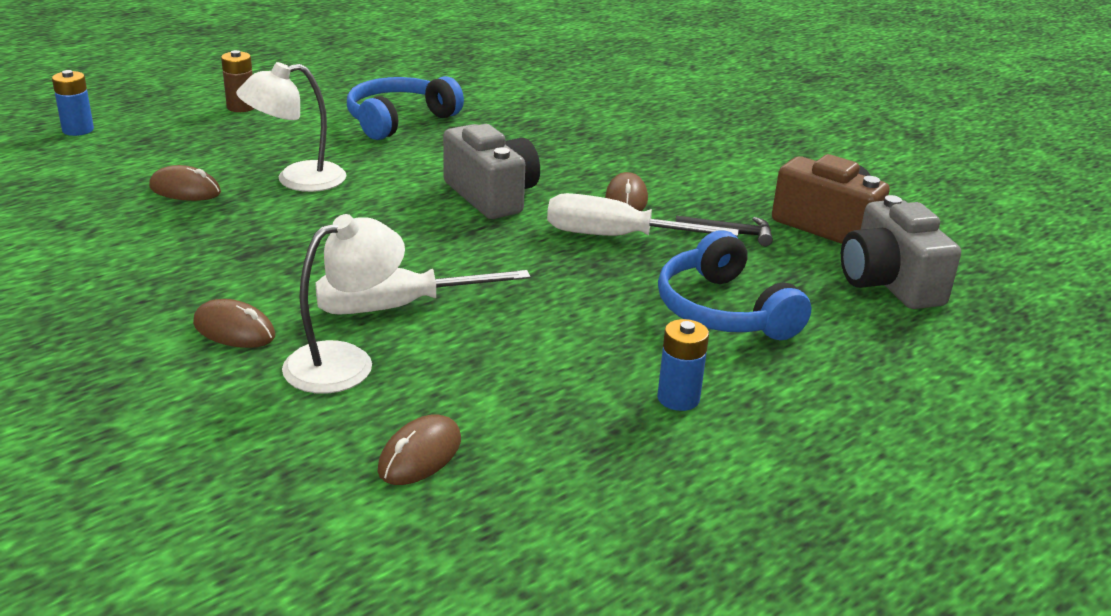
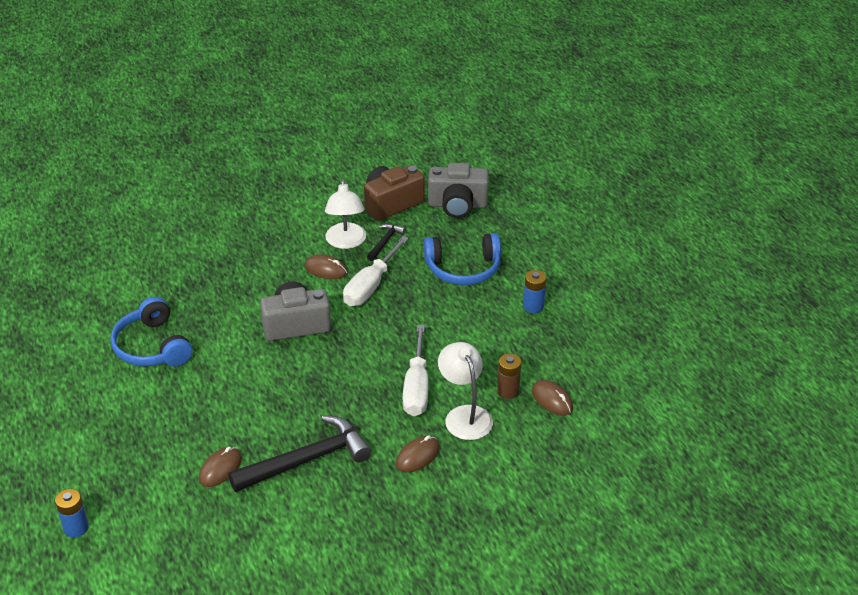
camera: 70 degrees left, 10 degrees up
brown battery [221,50,254,112] -> brown battery moved to [497,354,521,399]
white lamp [236,62,347,192] -> white lamp moved to [325,179,366,249]
none -> black hammer [228,415,372,492]

